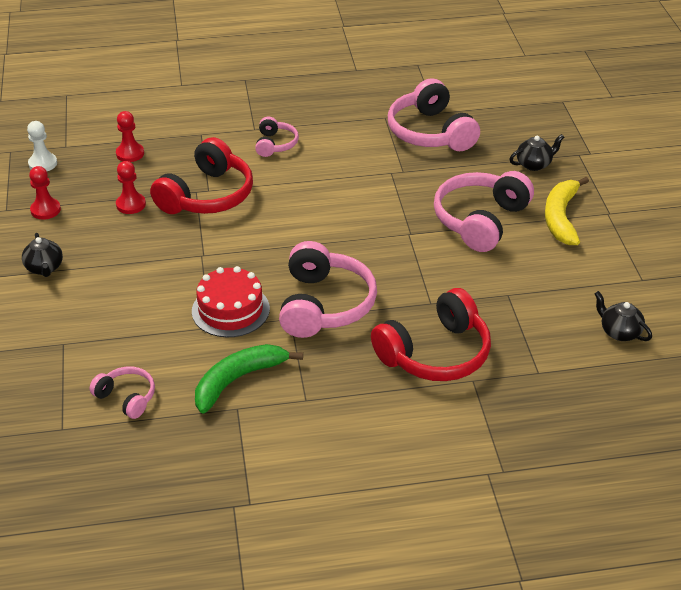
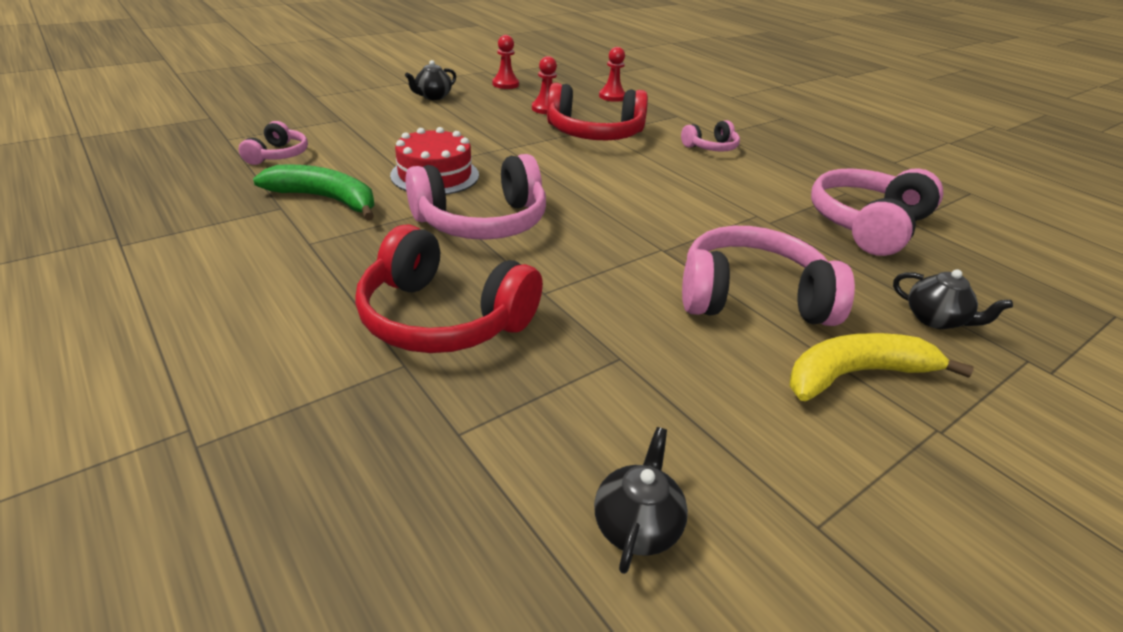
camera: 60 degrees right, 5 degrees down
white pawn [27,121,57,171] -> none

